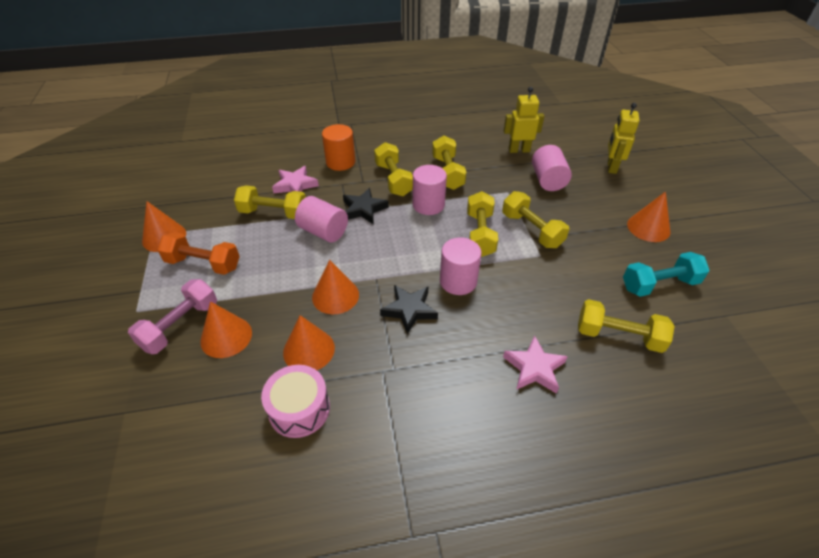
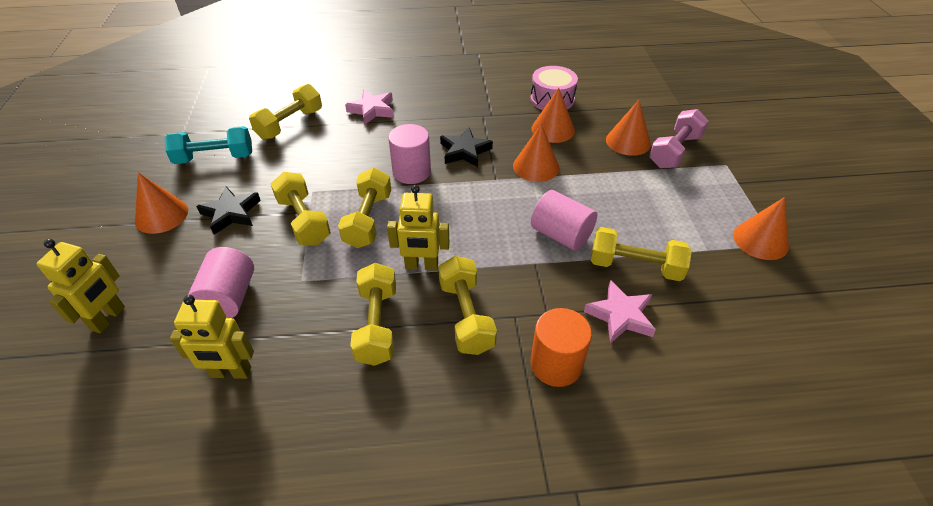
camera: 175 degrees left, 0 degrees up
orange dumbbell [157,232,240,275] -> none
black star [343,188,389,224] -> black star moved to [196,186,261,235]
pink cylinder [413,165,447,215] -> yellow robot [387,185,450,270]
yellow dumbbell [578,299,675,353] -> yellow dumbbell turned 75 degrees counterclockwise [249,84,322,140]

